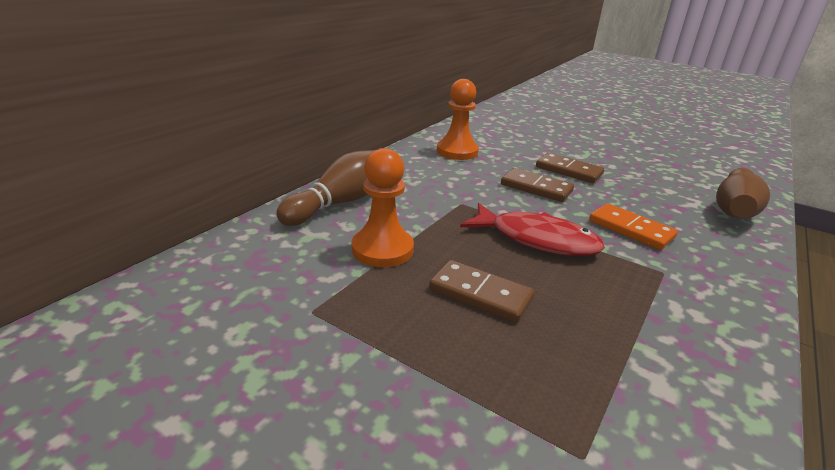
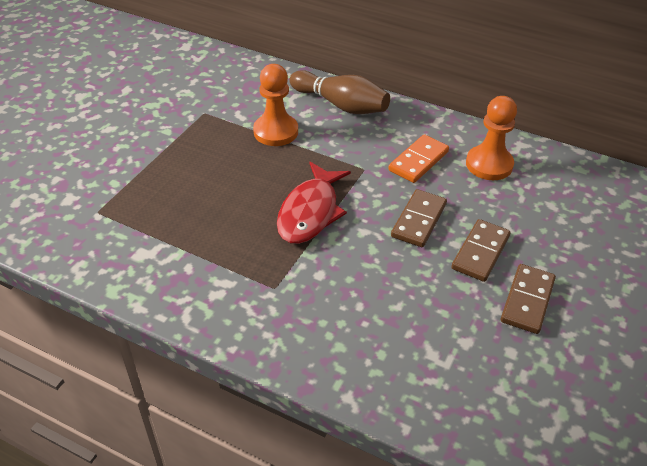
camera: 85 degrees right, 15 degrees up
brown domino [429,260,535,323] -> brown domino moved to [501,264,556,334]
orange domino [589,203,678,250] -> orange domino moved to [388,134,449,183]
brown bowling pin [716,168,770,219] -> none

